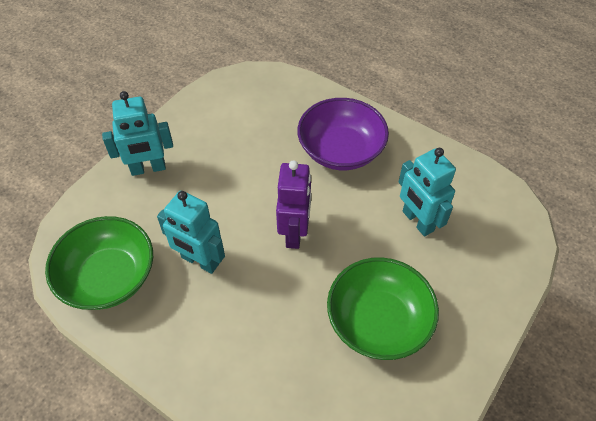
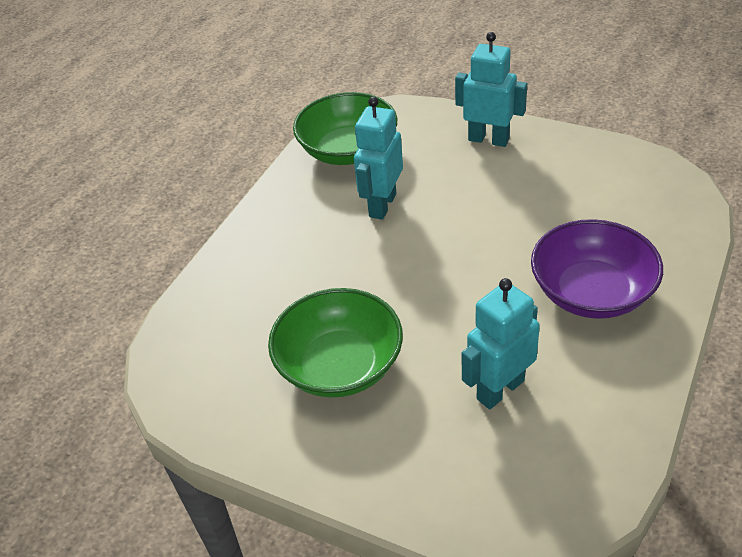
camera: 85 degrees right, 10 degrees down
turquoise robot [102,91,173,176] -> turquoise robot turned 135 degrees clockwise [455,32,527,147]
purple robot [276,160,311,249] -> none

